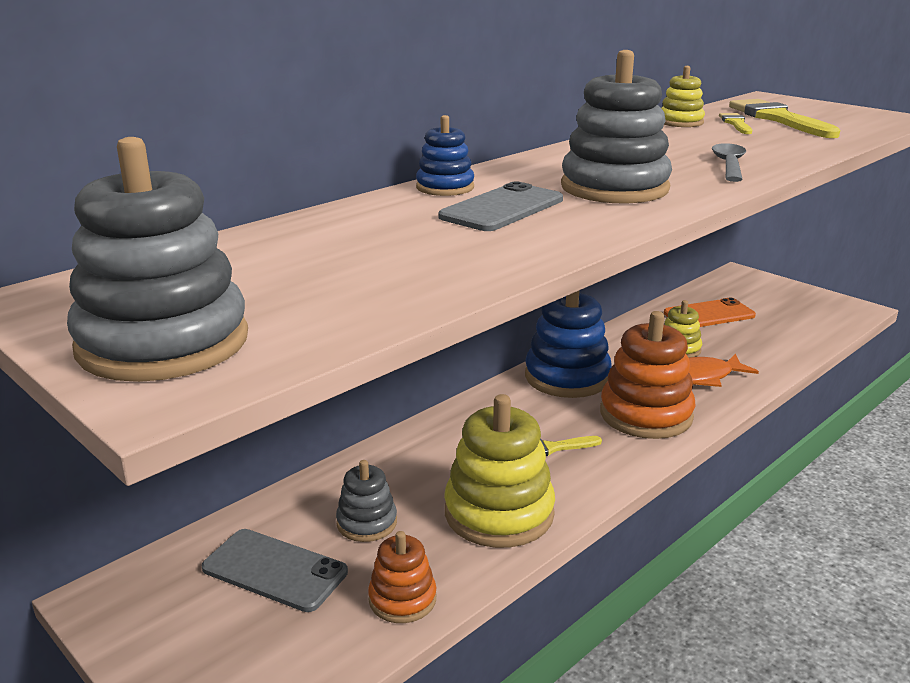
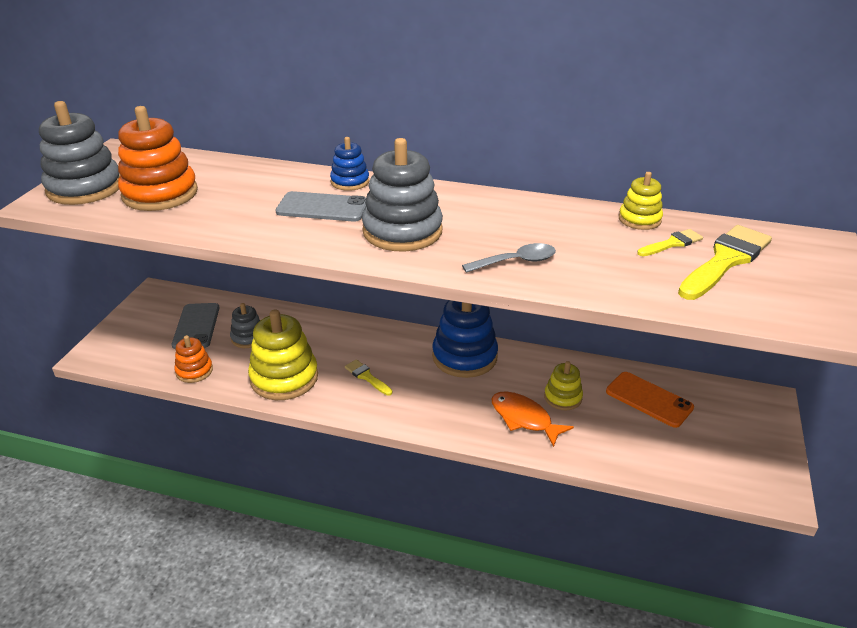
camera: 60 degrees right, 10 degrees up
orange stacking toy [600,311,695,439] -> orange stacking toy moved to [118,106,198,211]

